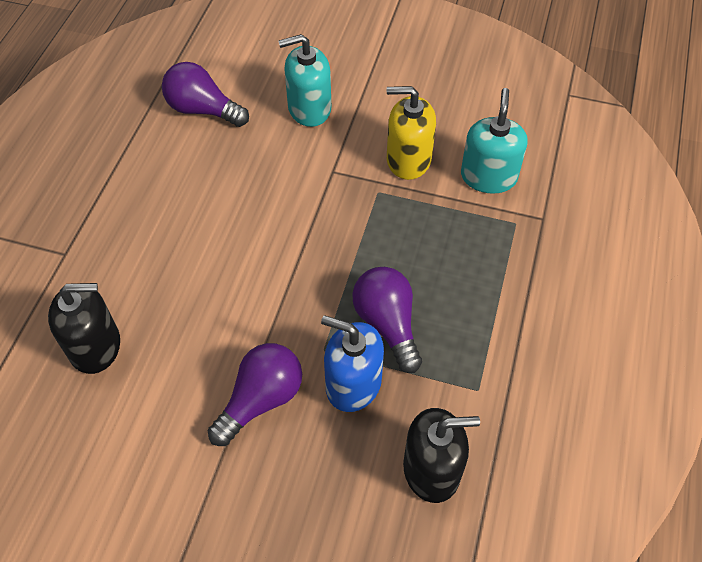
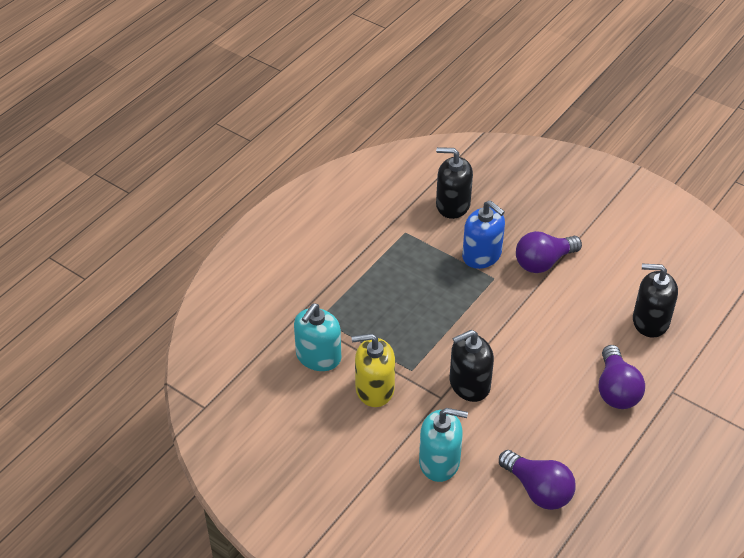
camera: 160 degrees left, 10 degrees down
purple light bulb [352,267,422,373] -> purple light bulb moved to [599,345,645,409]
yellow soap dispenser [387,86,436,180] -> yellow soap dispenser turned 150 degrees clockwise [352,334,395,407]
none -> black soap dispenser [450,330,494,402]

